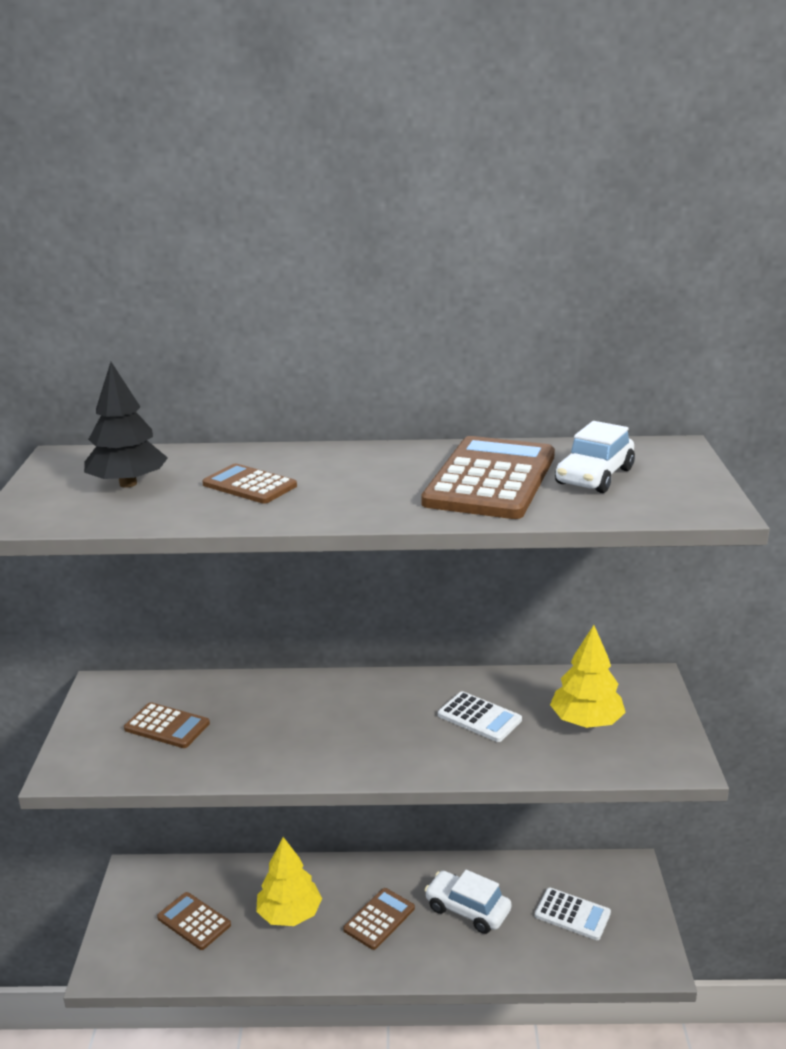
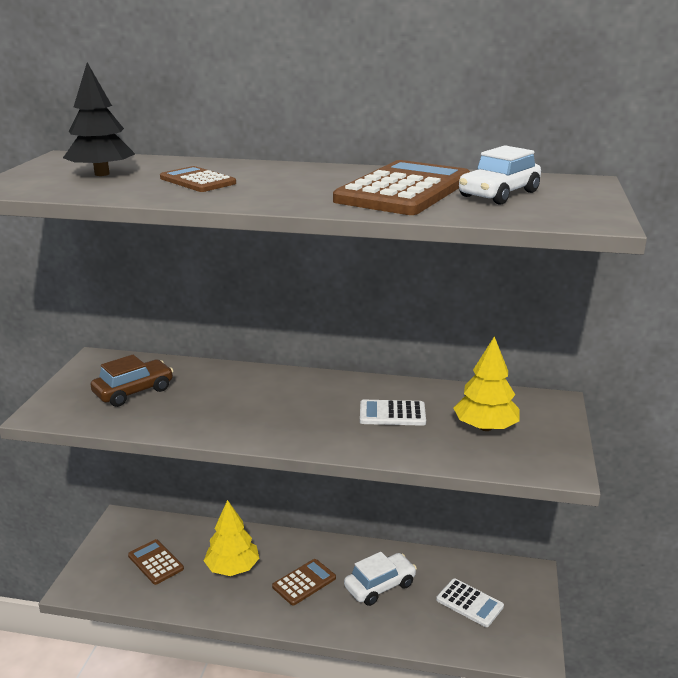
camera: 10 degrees right, 0 degrees up
brown calculator [124,702,210,748] -> brown car [90,355,173,407]
white car [425,870,511,934] -> white car turned 105 degrees clockwise [344,552,417,606]
white calculator [438,691,522,742] -> white calculator turned 135 degrees clockwise [360,400,426,426]

